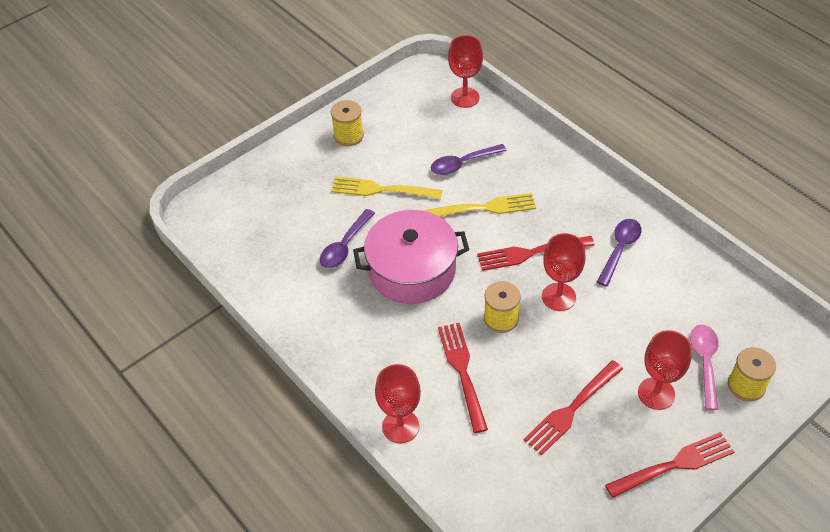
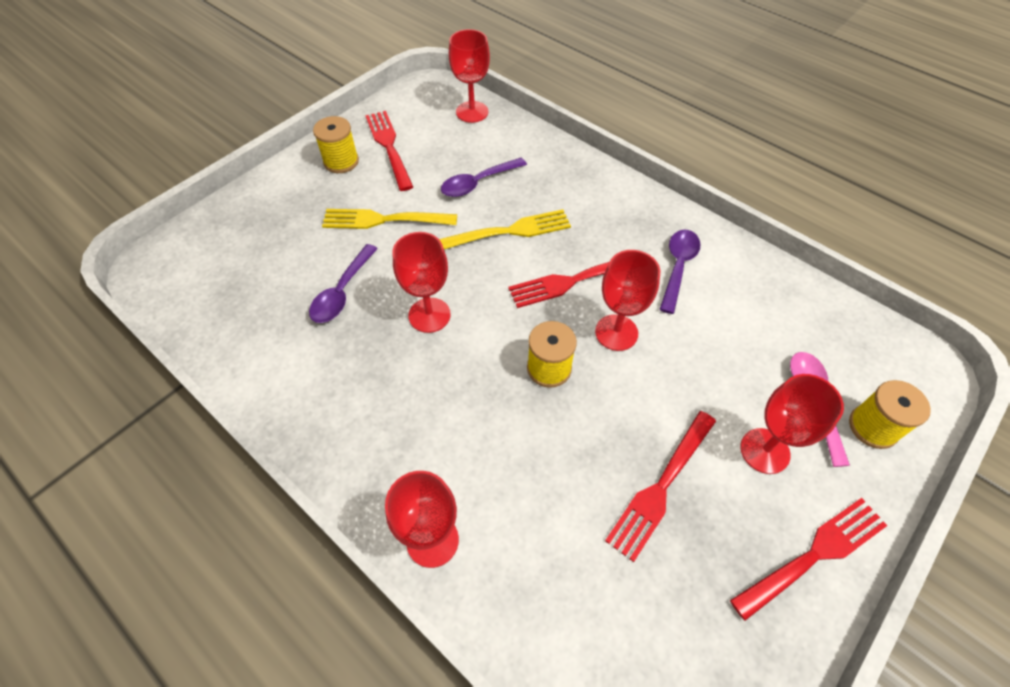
camera: 10 degrees left, 5 degrees up
pink pot [353,210,469,304] -> red goblet [393,232,451,333]
red fork [438,323,488,433] -> red fork moved to [365,111,413,191]

